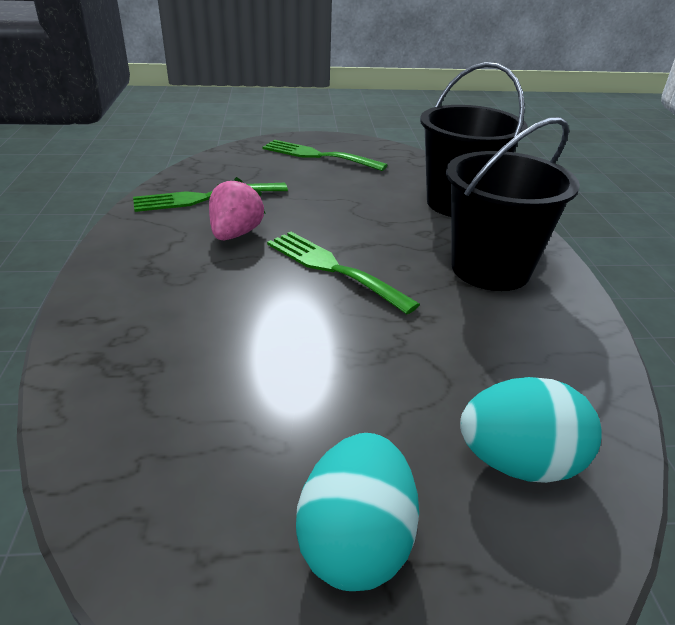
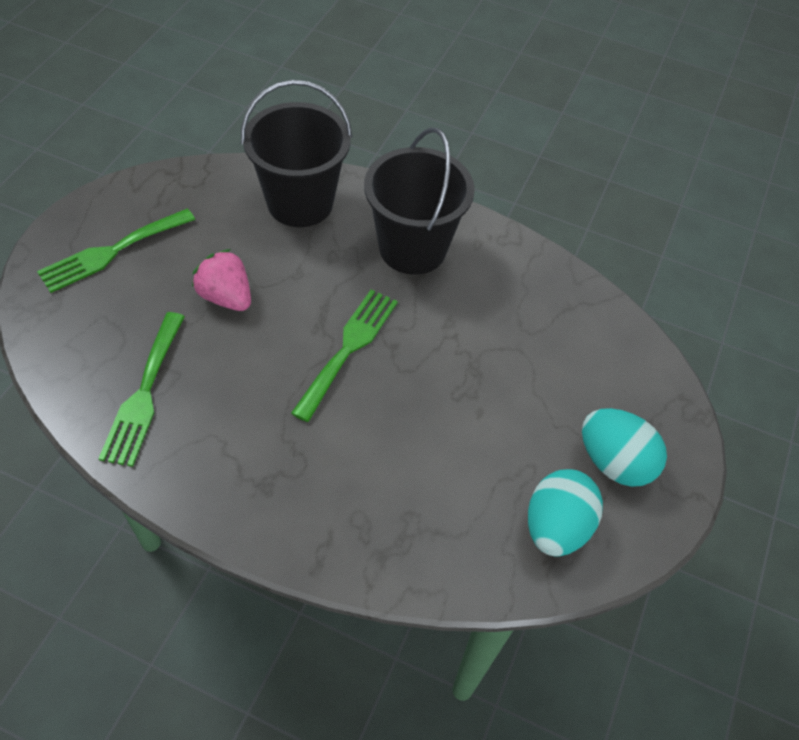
camera: 65 degrees left, 20 degrees up
pink strawberry [209,177,266,240] -> pink strawberry moved to [192,249,251,311]
green fork [267,232,420,314] -> green fork turned 135 degrees clockwise [291,289,398,422]
turquoise egg [460,377,602,483] -> turquoise egg moved to [528,469,603,557]

